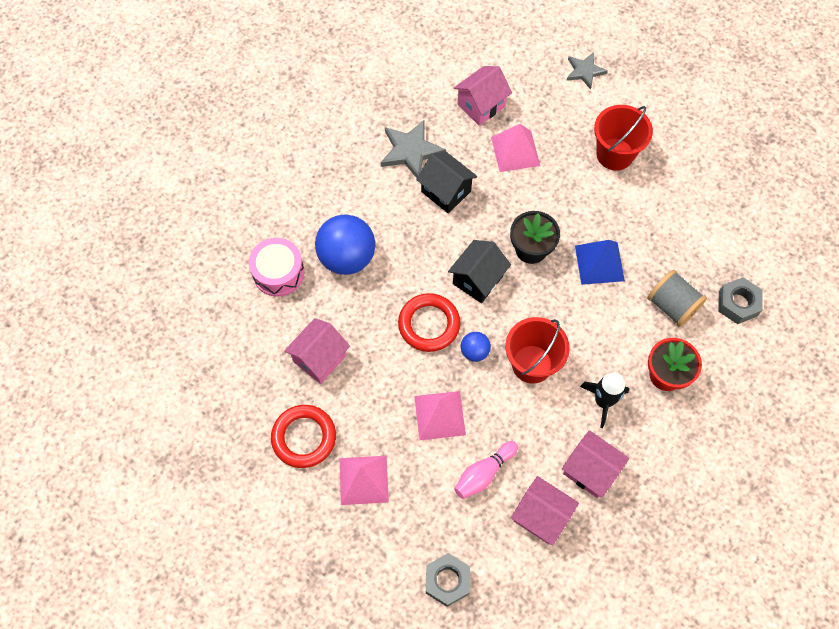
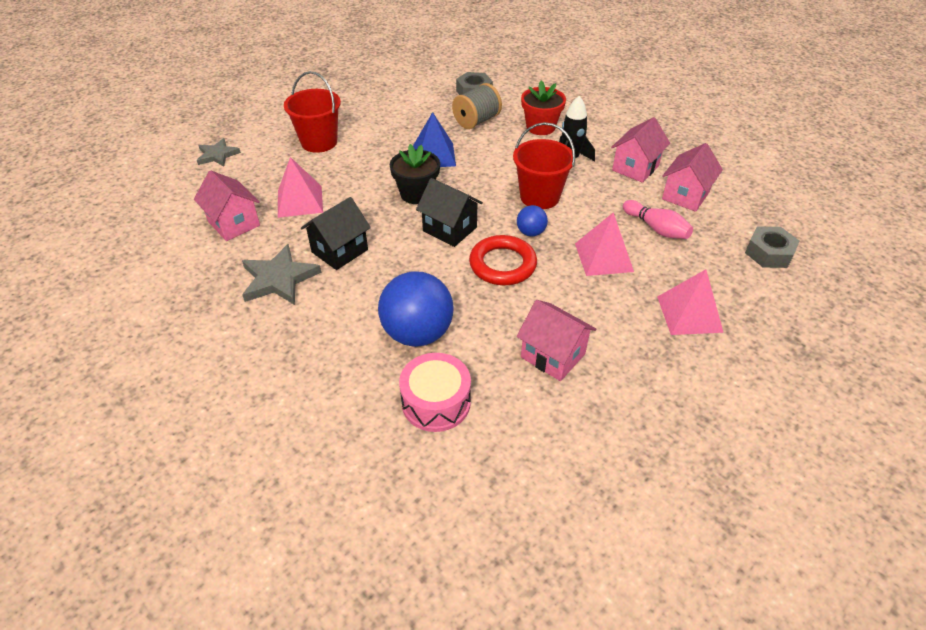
camera: 90 degrees left, 20 degrees down
red ring [271,405,336,468] -> none

